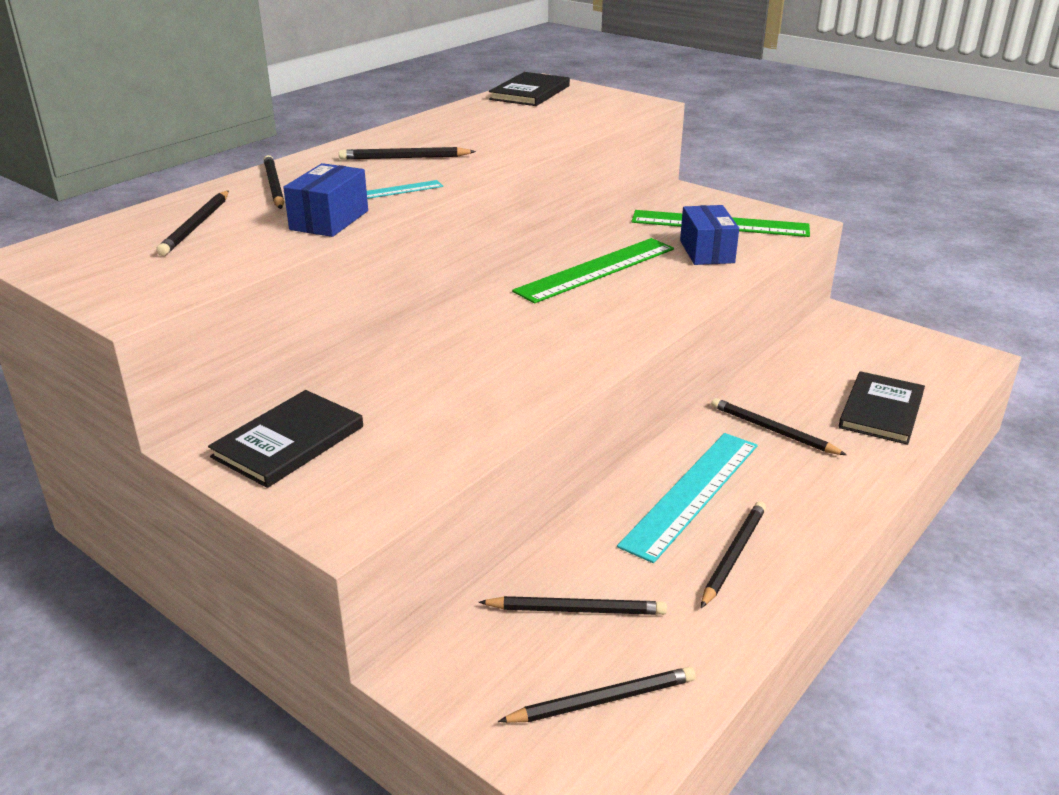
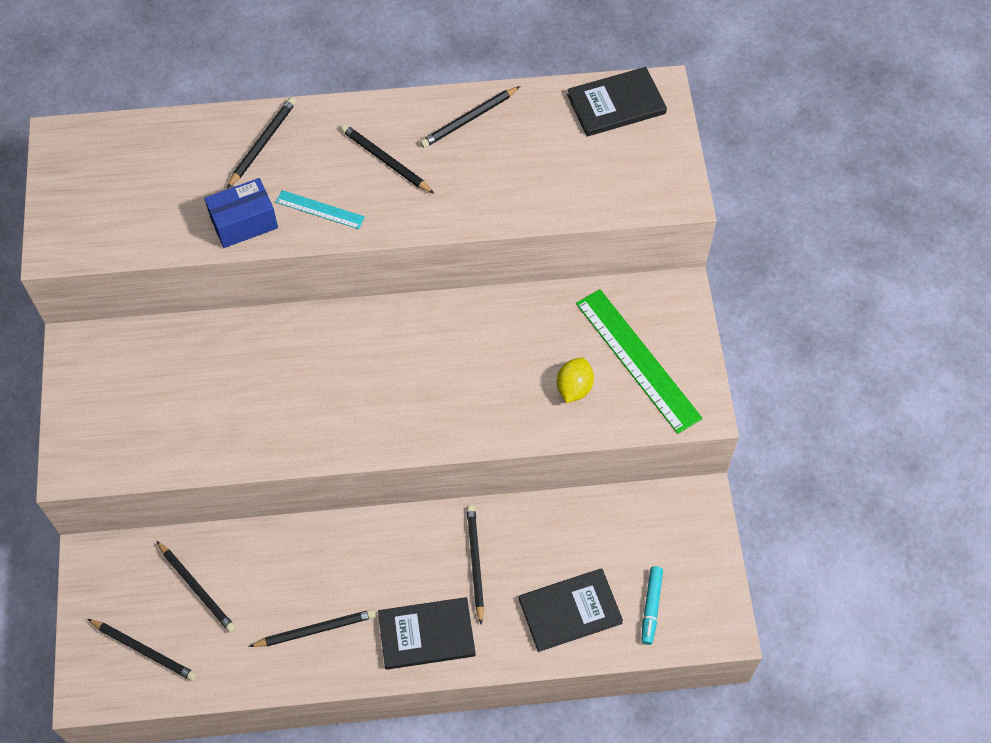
camera: 45 degrees right, 30 degrees up
black pencil [156,191,229,256] -> black pencil moved to [420,86,520,148]
black book [208,390,363,488] -> black book moved to [378,597,476,670]
green ruler [512,238,674,304] -> none
turquoise ruler [617,433,757,563] -> none
blue box [680,205,739,265] -> yellow lemon [557,357,594,403]
none -> turquoise marker [641,566,663,645]

